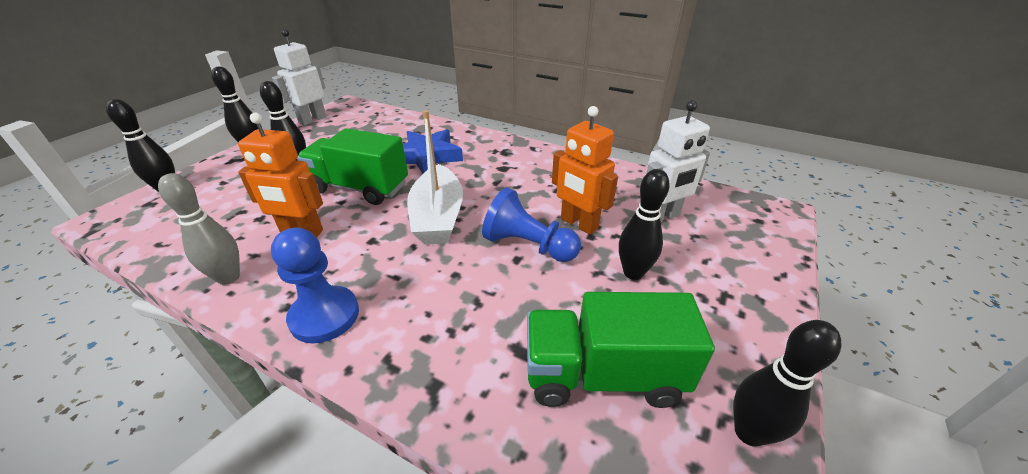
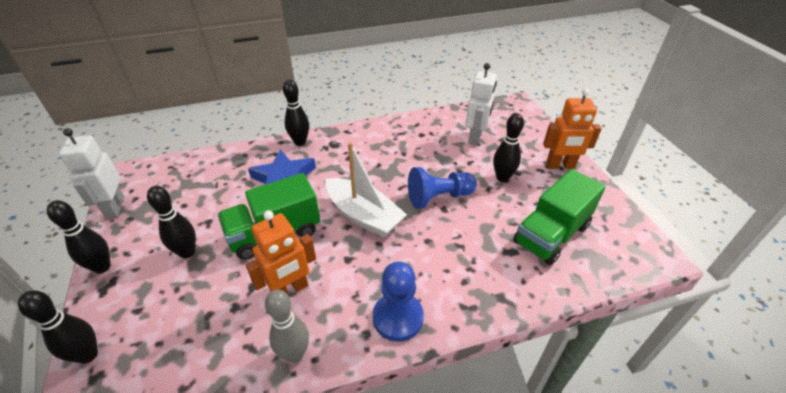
camera: 45 degrees left, 5 degrees up
orange robot [552,106,618,235] -> orange robot moved to [543,89,601,169]
black bowling pin [733,320,841,447] -> black bowling pin moved to [283,80,309,146]

